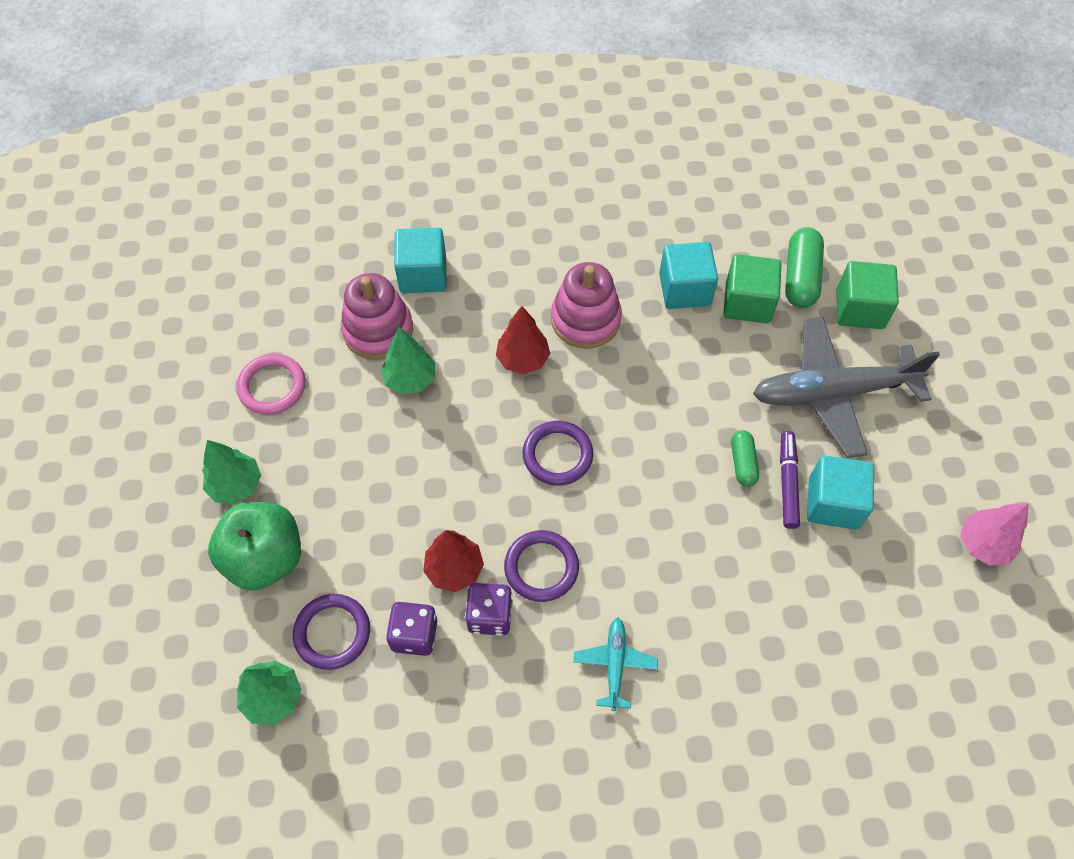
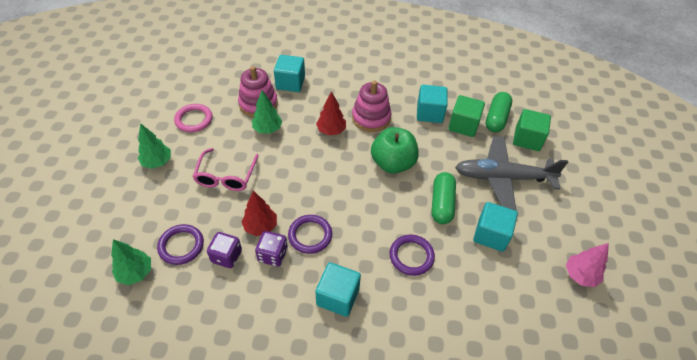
camera: 10 degrees right, 10 degrees down
green apple [208,502,301,591] -> green apple moved to [371,127,419,174]
purple ring [523,421,593,486] -> purple ring moved to [390,235,435,276]
turquoise plane [573,618,658,711] -> turquoise cube [315,262,361,317]
green capsule [731,430,759,487] -> green capsule [432,172,456,224], size x1.66
purple marker [780,431,800,529] -> none
none -> pink glasses [192,148,259,191]

